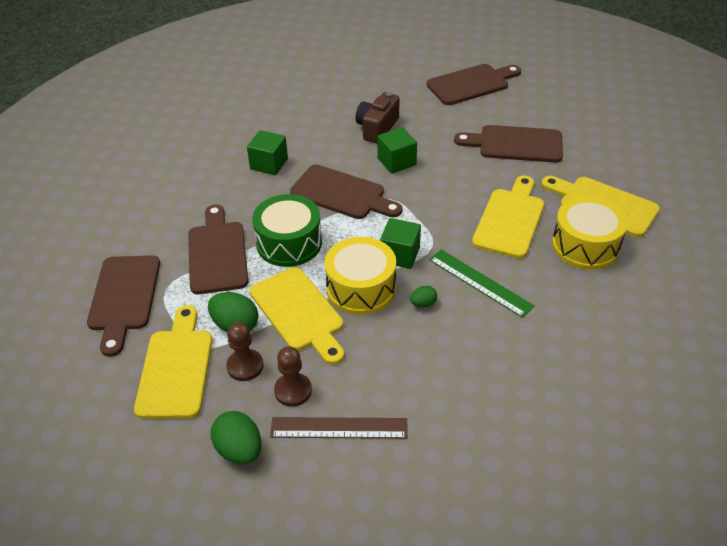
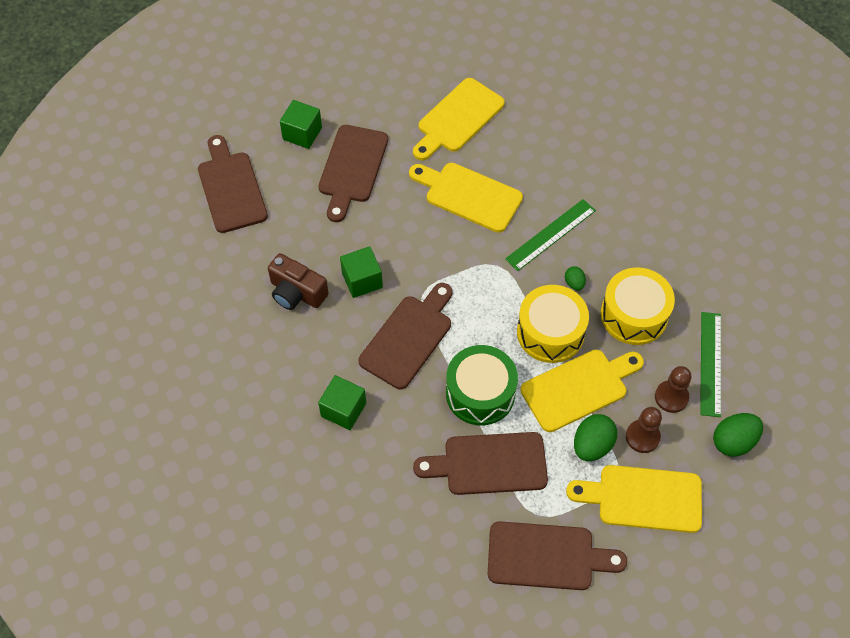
camera: 85 degrees left, 15 degrees up
brown ruler [270,417,408,439] -> green ruler [700,312,721,417]
green cube [380,218,421,269] -> green cube moved to [280,100,322,149]
yellow drum [552,196,628,270] -> yellow drum moved to [601,267,675,345]

